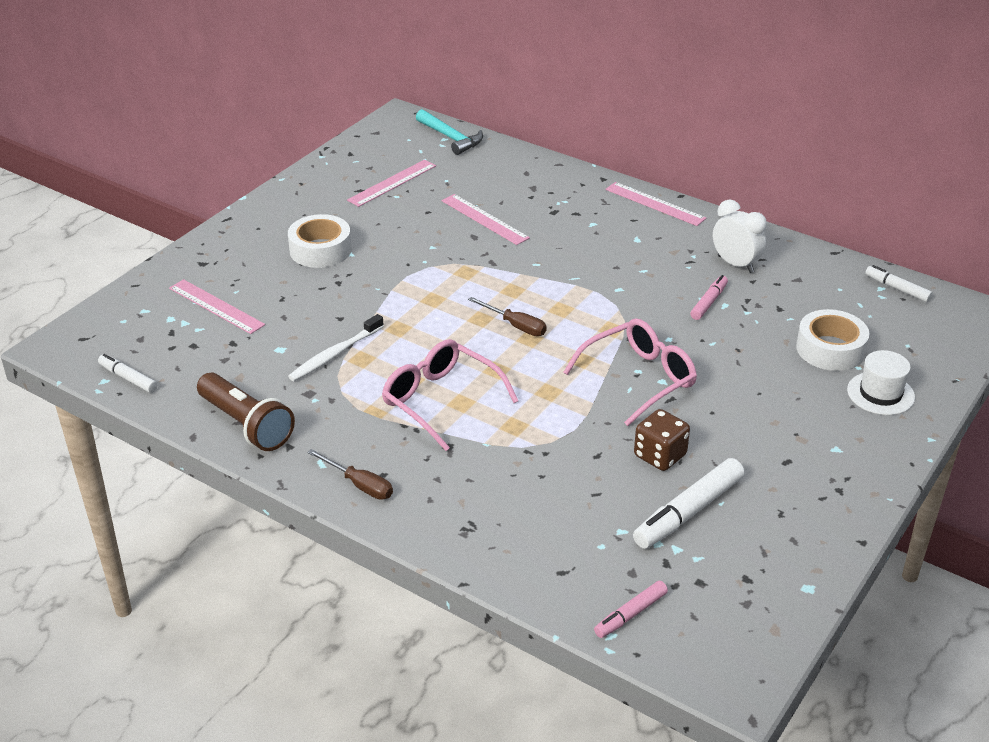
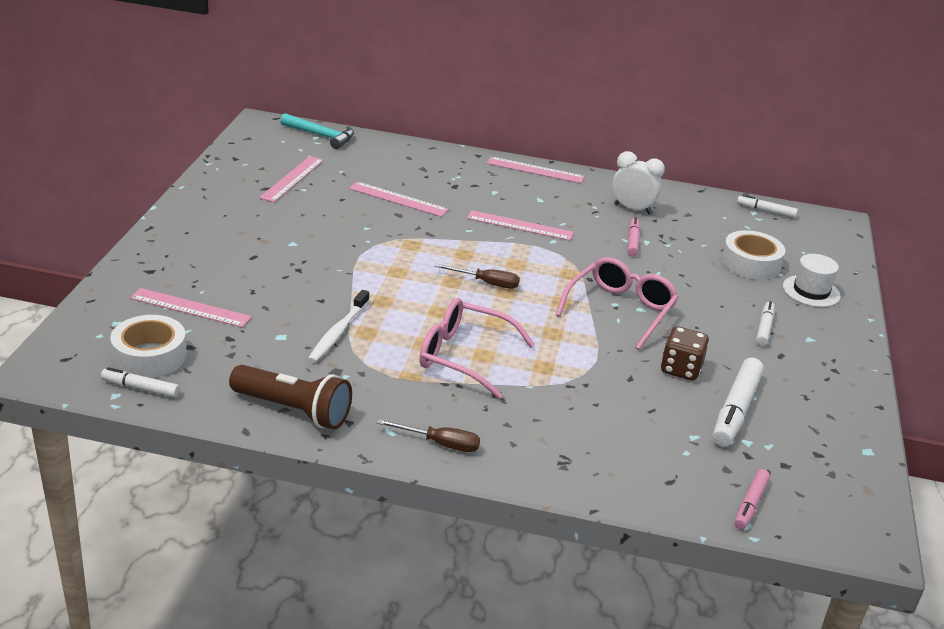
camera: 25 degrees left, 5 degrees down
white tape [288,214,352,268] -> white tape moved to [110,315,187,378]
none -> pink ruler [467,210,574,241]
none -> white marker [756,301,775,346]

